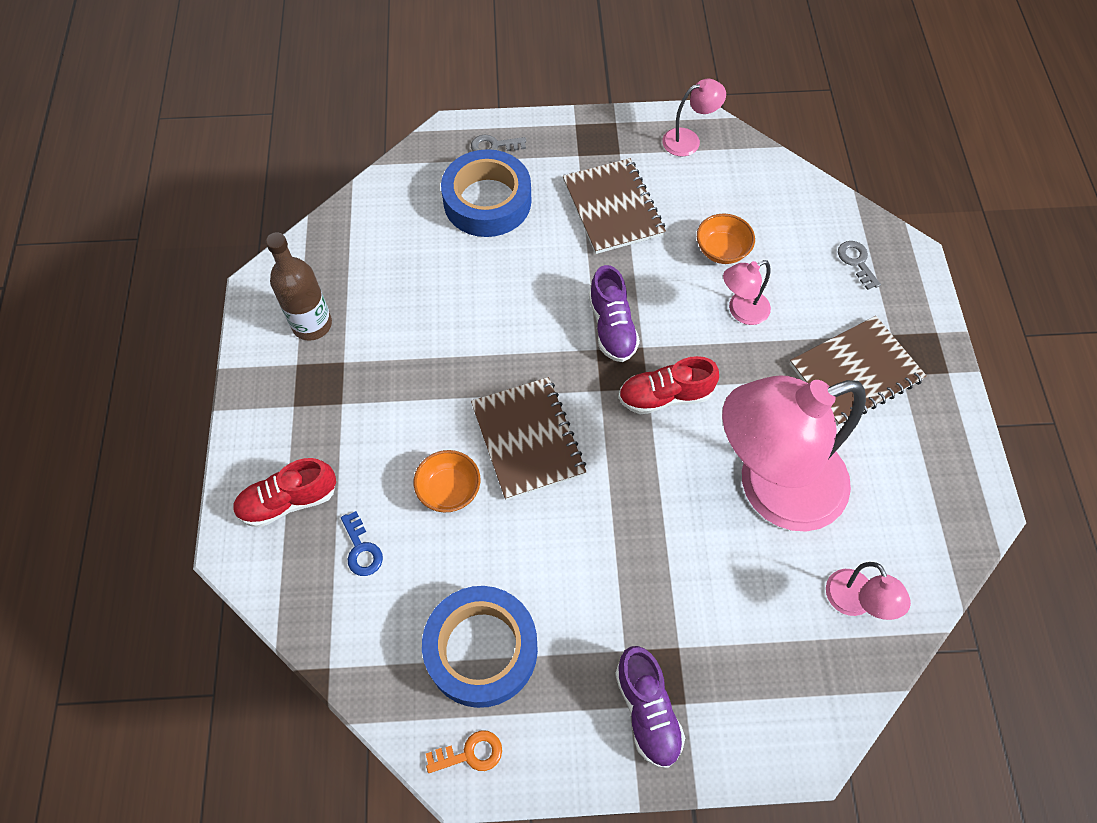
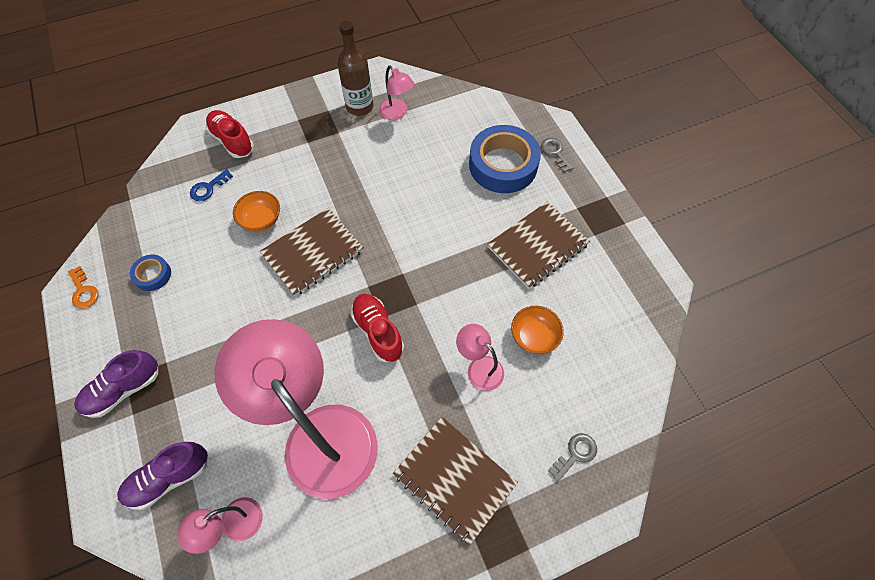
camera: 70 degrees right, 0 degrees up
blue tape [422,586,538,708] -> blue tape [130,255,171,291], size x0.47
purple shoe [589,265,640,362] -> purple shoe moved to [117,442,208,510]
pink lamp [662,79,726,156] -> pink lamp moved to [379,66,415,120]

